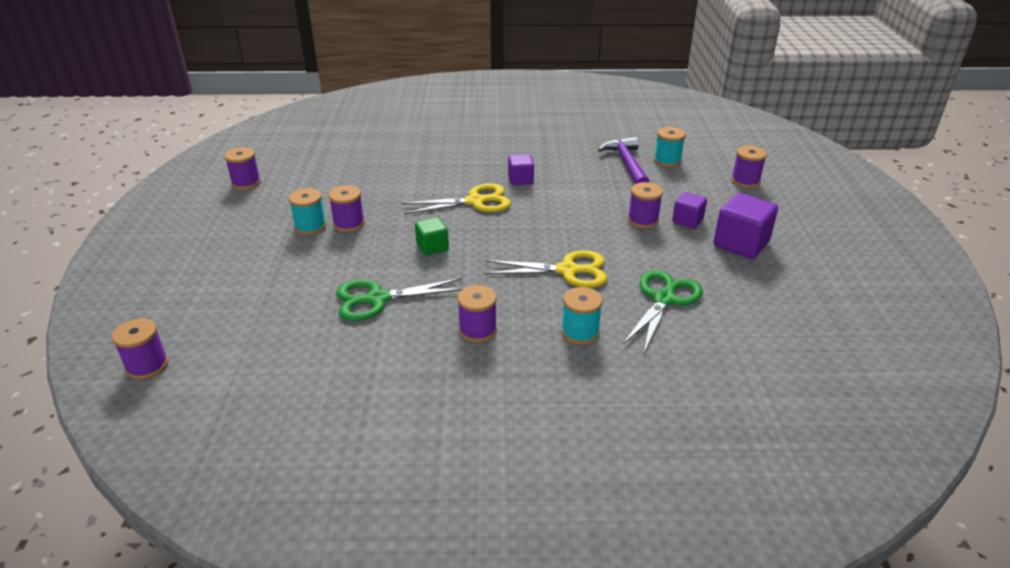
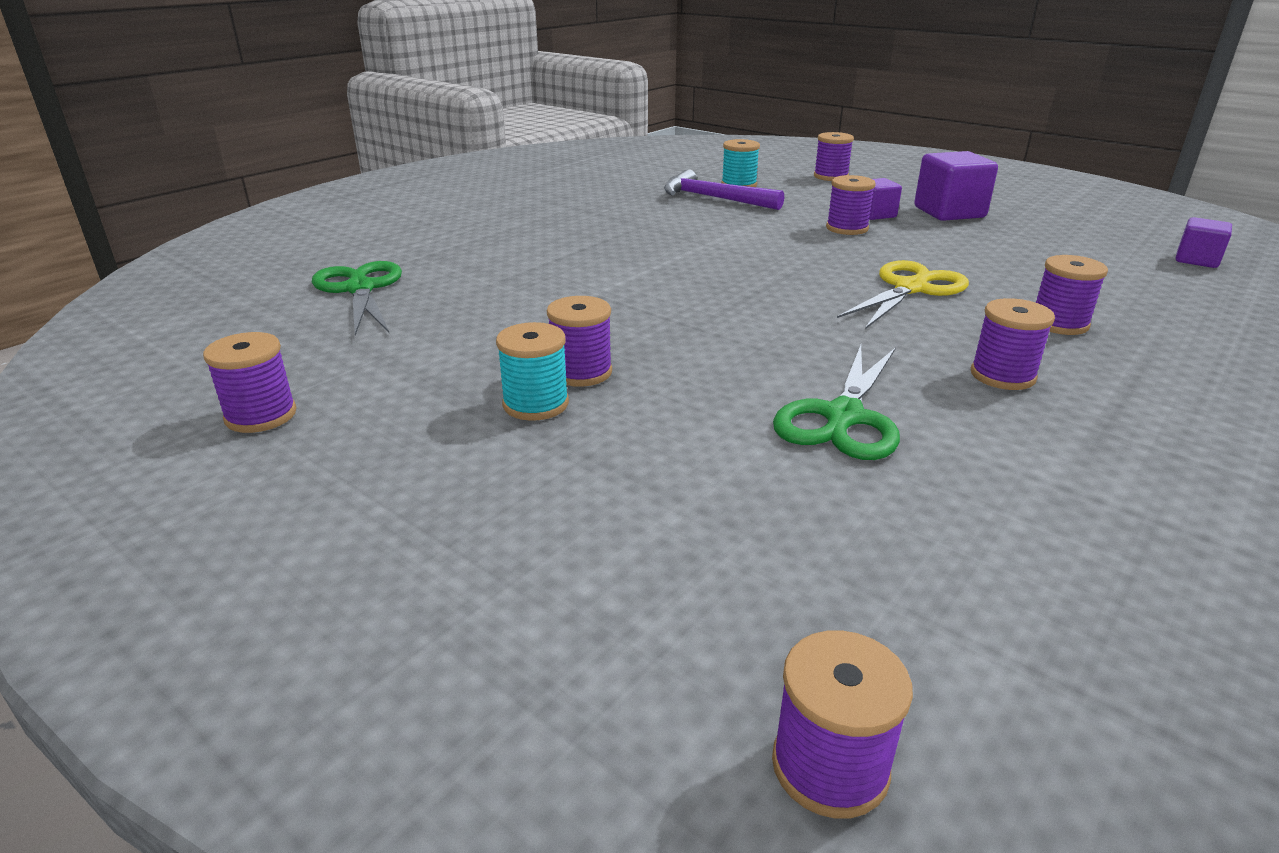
camera: 50 degrees left, 5 degrees down
yellow scissors [402,183,511,214] -> none
green cube [415,217,449,256] -> none
purple cube [508,154,534,185] -> purple cube moved to [1176,217,1232,268]
turquoise spool [561,287,602,345] -> purple spool [1036,255,1108,335]
green scissors [623,270,703,352] -> green scissors moved to [312,261,402,336]

